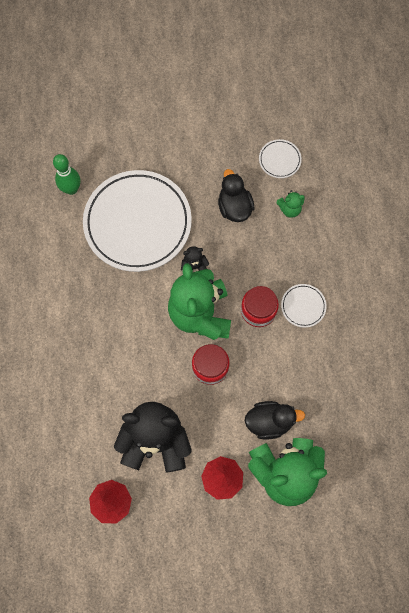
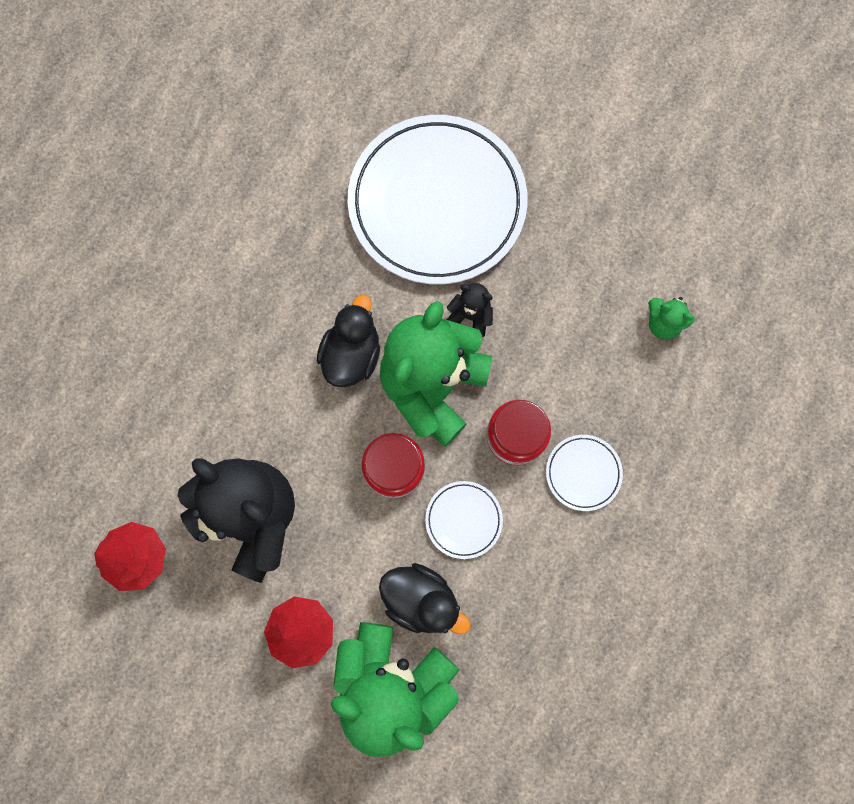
camera: 35 degrees right, 5 degrees up
green bowling pin [53,154,80,195] -> none
black duck [218,169,254,222] -> black duck moved to [317,295,380,387]
white plate [259,139,302,178] -> white plate moved to [425,481,503,559]

